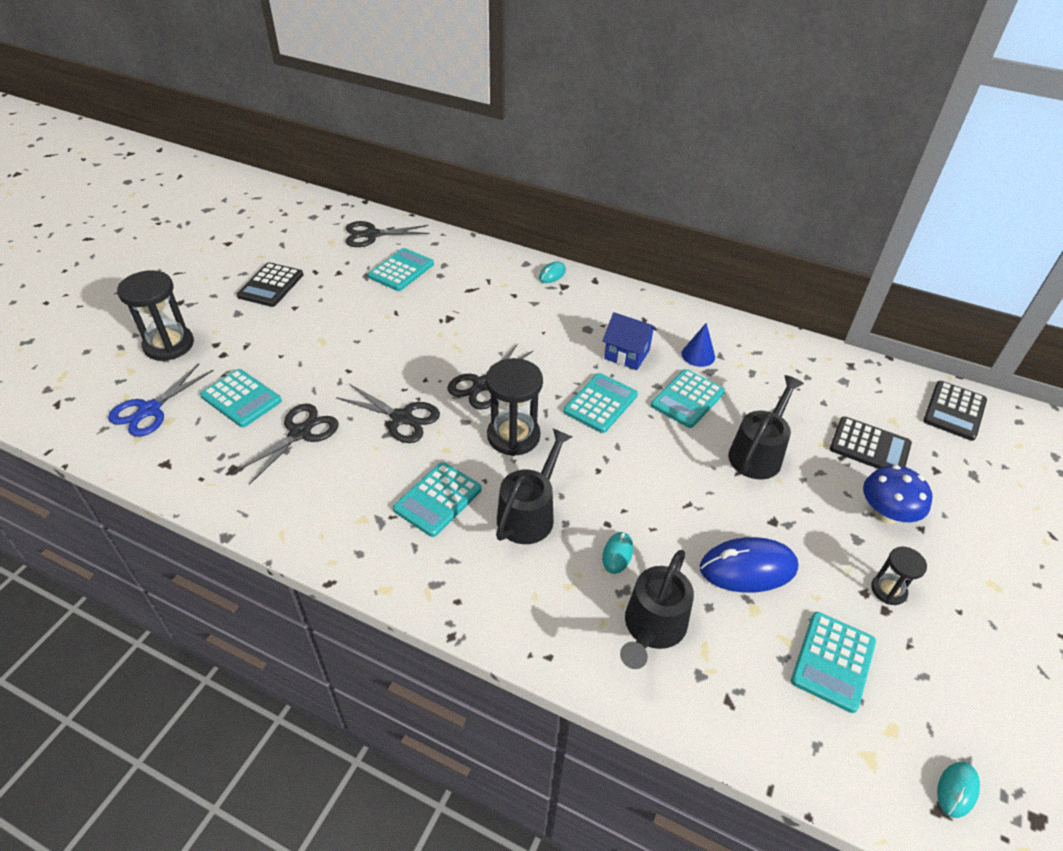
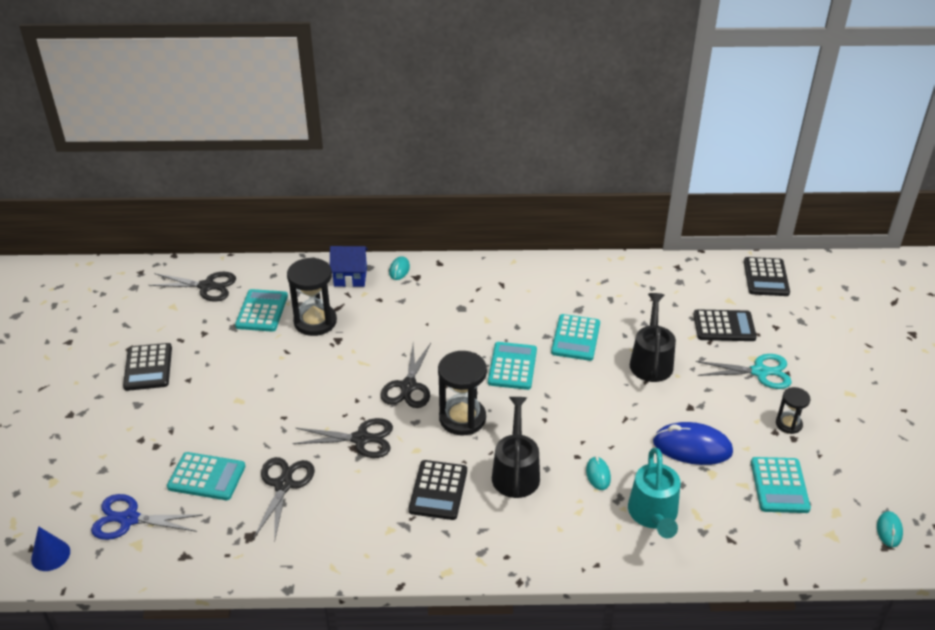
camera: 25 degrees left, 5 degrees down
blue scissors [108,364,214,437] -> blue scissors turned 90 degrees clockwise [91,494,203,540]
black hourglass [117,270,194,361] -> black hourglass moved to [287,257,337,336]
black scissors [346,221,430,247] -> black scissors turned 135 degrees counterclockwise [148,272,236,302]
turquoise calculator [393,462,482,537] -> black calculator [409,460,467,520]
blue house [603,312,657,370] -> blue house moved to [330,246,368,287]
black watering can [620,550,694,669] -> turquoise watering can [628,448,681,538]
blue cone [681,323,715,367] -> blue cone moved to [31,526,70,571]
blue mouse [700,537,798,593] -> blue mouse turned 45 degrees clockwise [653,422,733,465]
blue mushroom [863,465,932,524] -> turquoise scissors [696,354,792,389]

